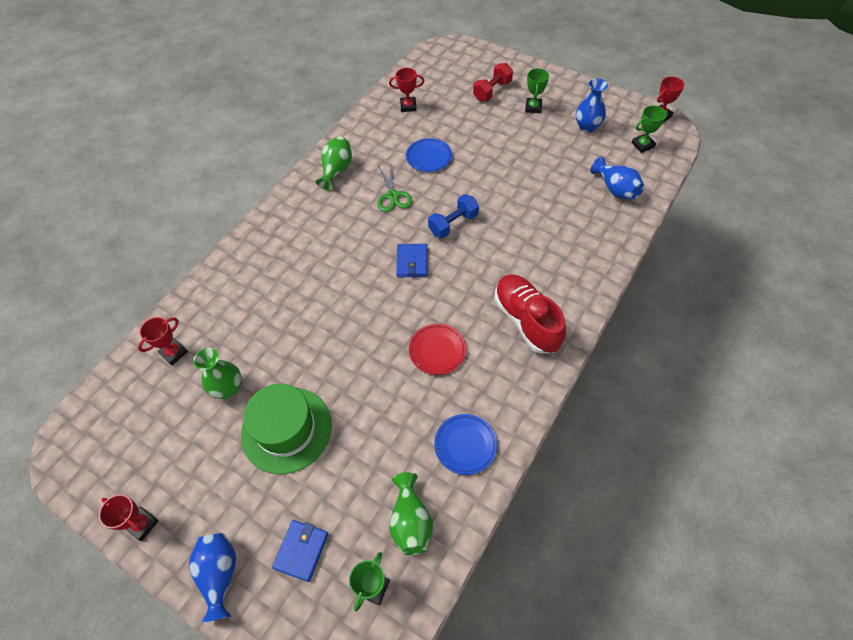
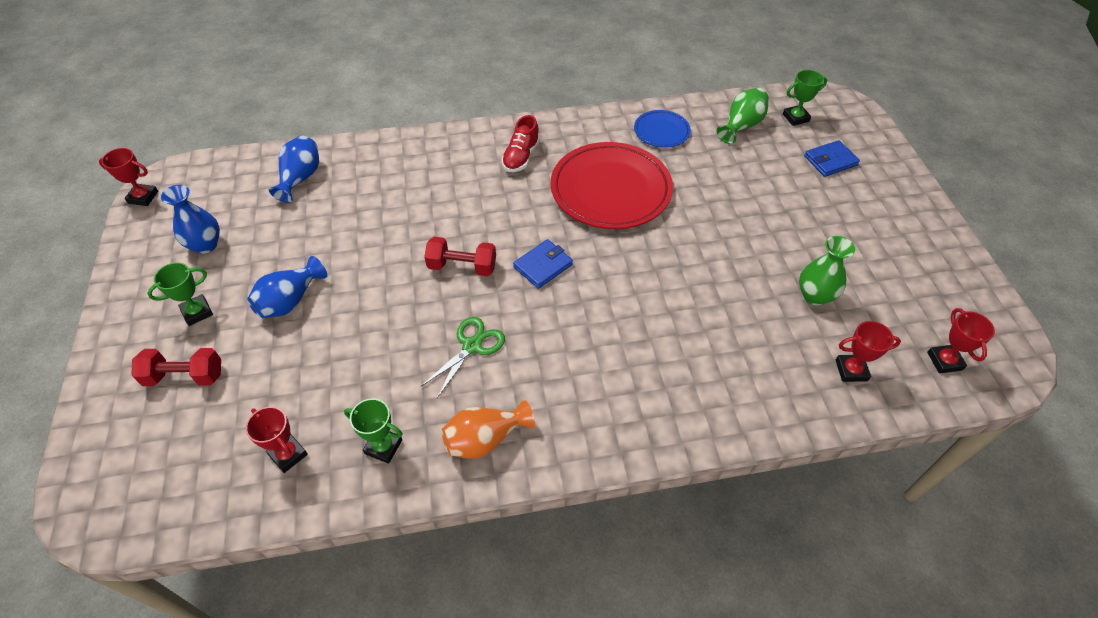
camera: 135 degrees left, 5 degrees down
red trophy [99,494,159,541] -> red trophy moved to [927,308,995,374]
blue vase [189,533,236,623] -> blue vase moved to [247,256,327,318]
green hat [241,384,332,474] -> none
green vase [316,137,352,190] -> orange vase [441,399,535,459]
blue plate [406,138,452,172] -> none
red plate [409,324,466,375] -> red plate [551,142,673,229], size x2.00
blue dumbbell [428,194,479,238] -> red dumbbell [424,237,496,276]
red shoe [494,274,566,354] -> red shoe [501,115,540,172], size x0.62
green trophy [632,106,668,153] -> green trophy moved to [344,398,402,464]

